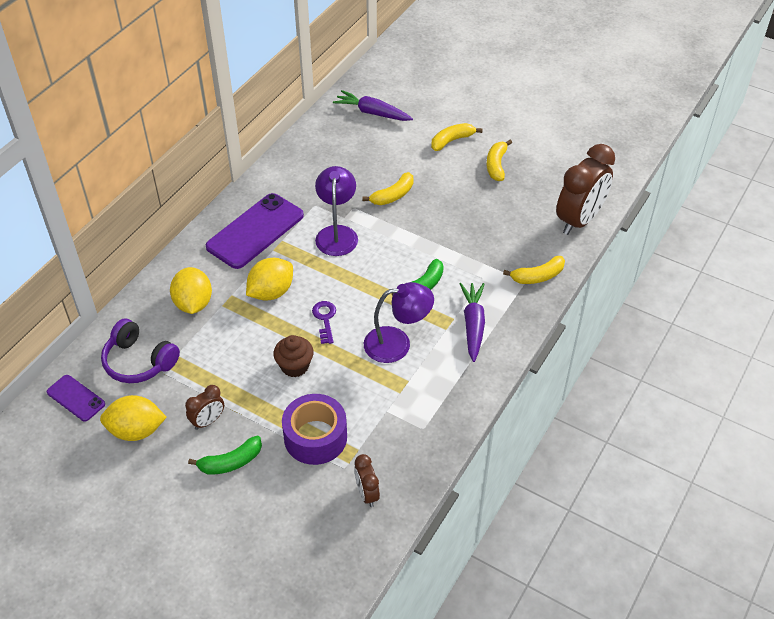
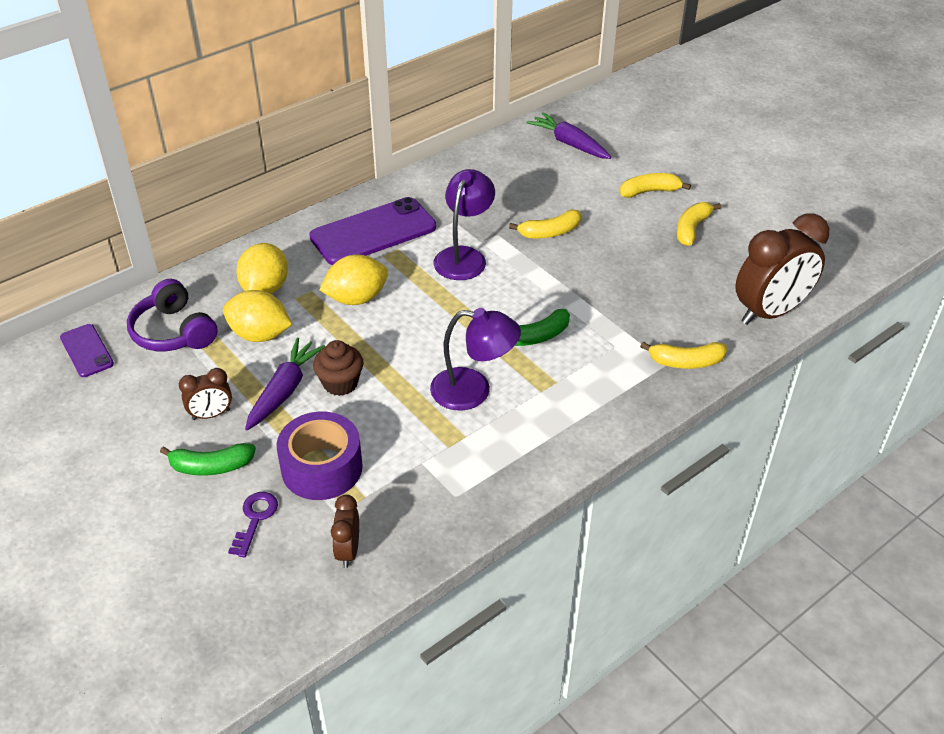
camera: 20 degrees right, 5 degrees down
yellow lemon [100,395,167,441] -> yellow lemon moved to [223,290,292,342]
purple key [312,301,336,344] -> purple key moved to [228,492,278,557]
purple carrot [460,283,485,362] -> purple carrot moved to [245,338,325,430]

